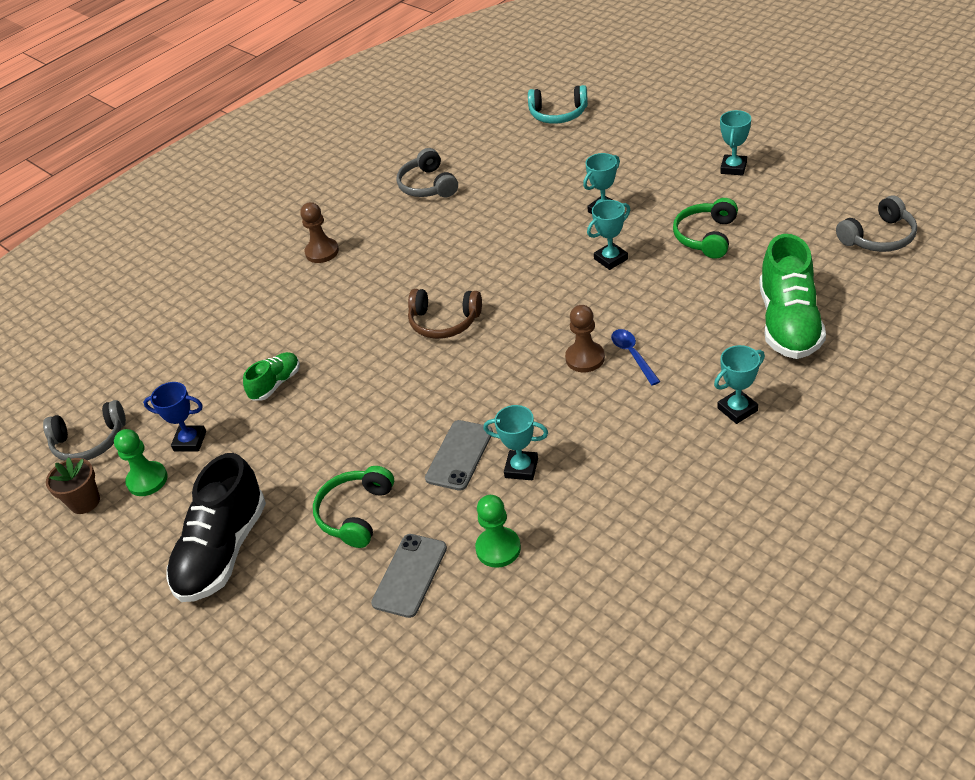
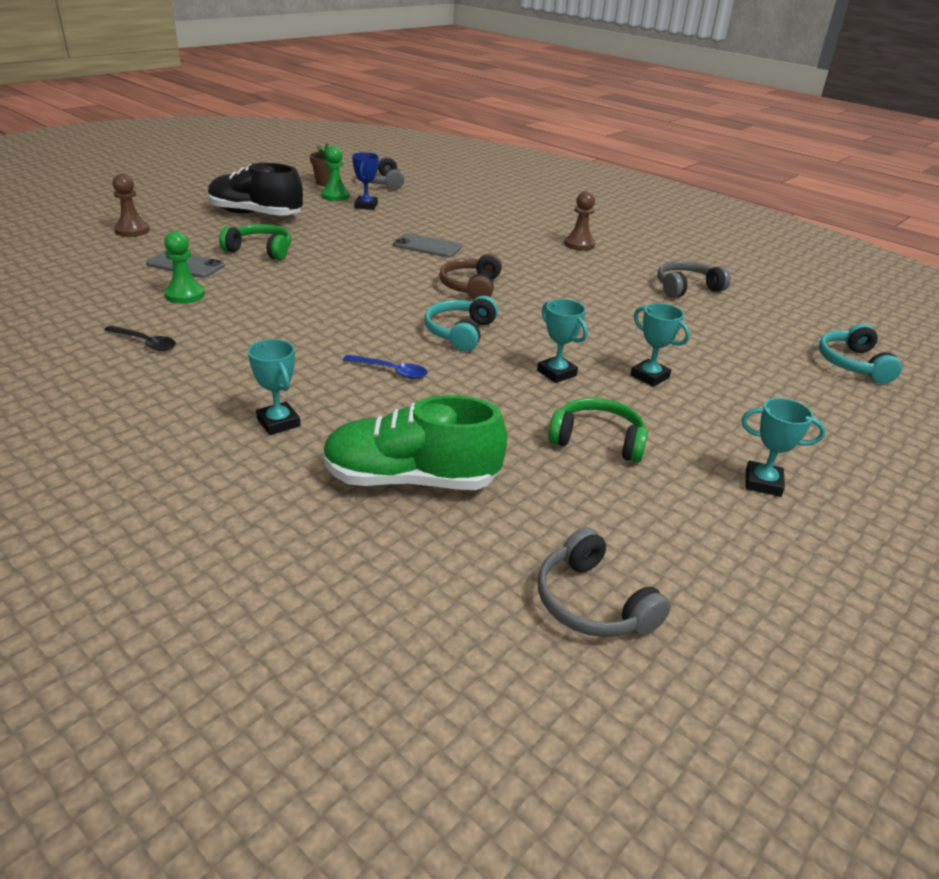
camera: 80 degrees right, 10 degrees down
green shoe [243,352,300,401] -> none
grey phone [425,420,493,491] -> grey phone moved to [393,233,462,258]
turquoise trophy [483,405,548,480] -> none
brown pawn [565,305,605,372] -> brown pawn moved to [112,174,150,237]
blue spoon [611,329,661,386] -> blue spoon turned 45 degrees clockwise [343,355,428,379]
none -> black spoon [104,325,176,351]
none -> turquoise headphones [424,296,498,351]

